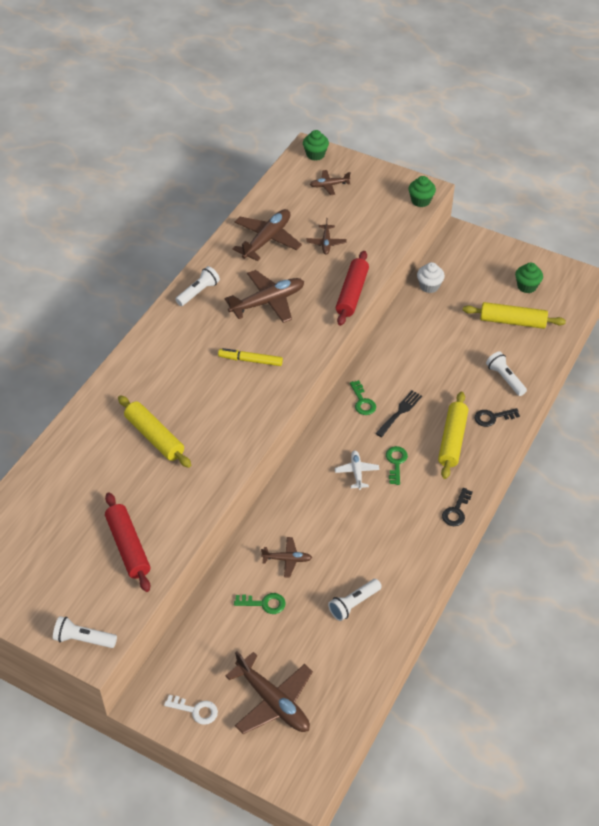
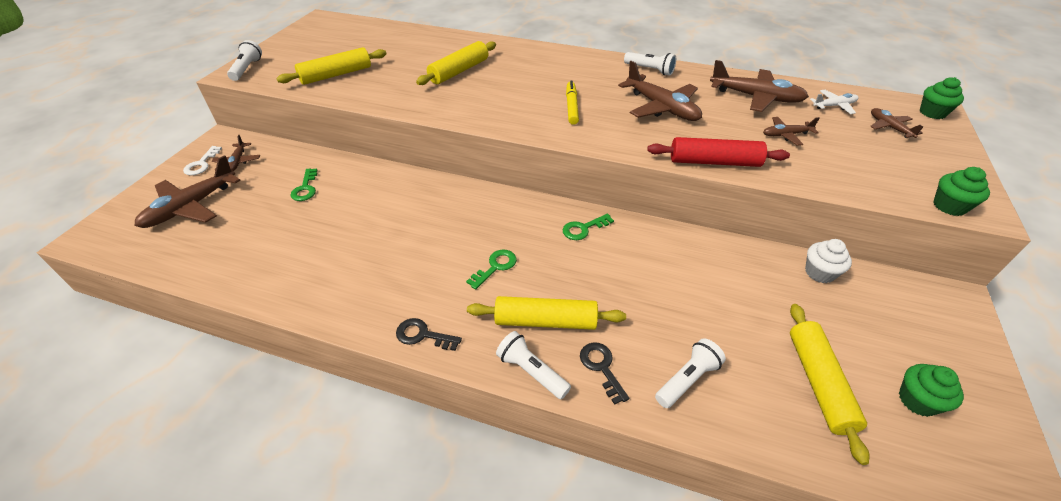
camera: 80 degrees right, 5 degrees down
red rolling pin [105,492,151,592] -> yellow rolling pin [276,47,387,85]
brown plane [261,537,312,578] -> brown plane moved to [212,135,260,171]
white flashlight [328,579,382,621] -> white flashlight moved to [496,331,571,399]
white plane [335,450,380,490] -> white plane moved to [810,90,858,114]
black fork [376,390,422,437] -> none
green key [386,446,408,485] -> green key turned 45 degrees counterclockwise [466,249,517,290]

